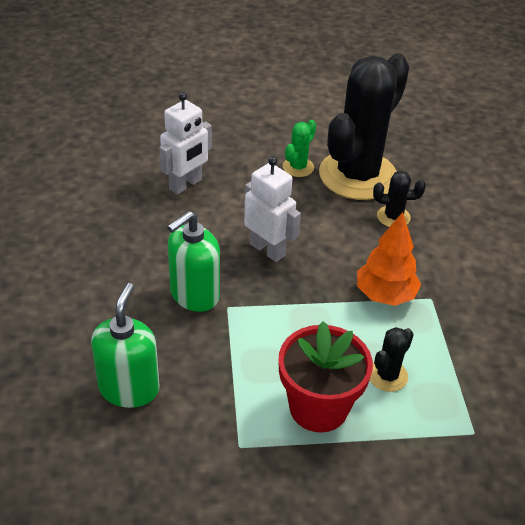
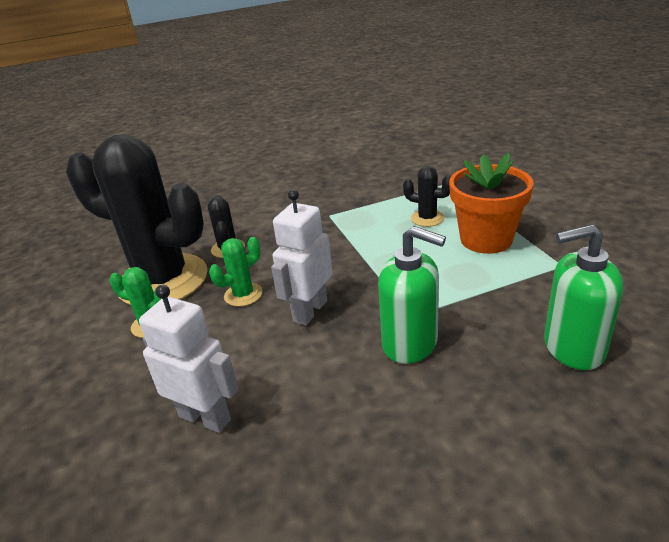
camera: 100 degrees left, 10 degrees down
red flower pot [278,321,373,433] -> orange flower pot [449,153,534,254]
orange tree [357,212,421,306] -> none
none -> green cactus [209,237,263,307]

